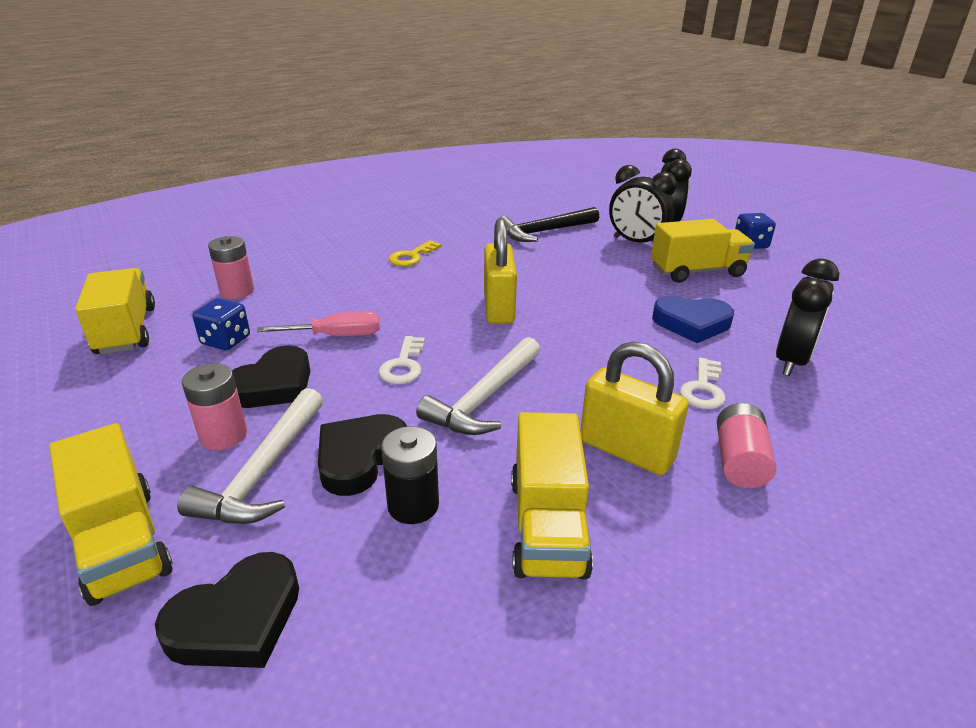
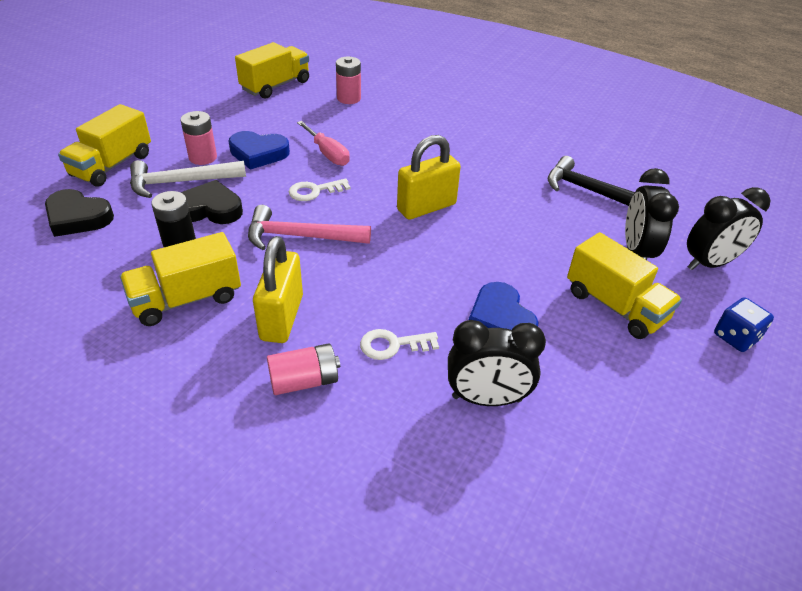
camera: 60 degrees right, 10 degrees up
blue dice [192,298,250,350] -> none
black heart [232,346,310,408] -> blue heart [228,131,290,170]
yellow key [389,240,441,266] -> none
white hammer [416,337,540,435] -> pink hammer [248,205,371,250]

